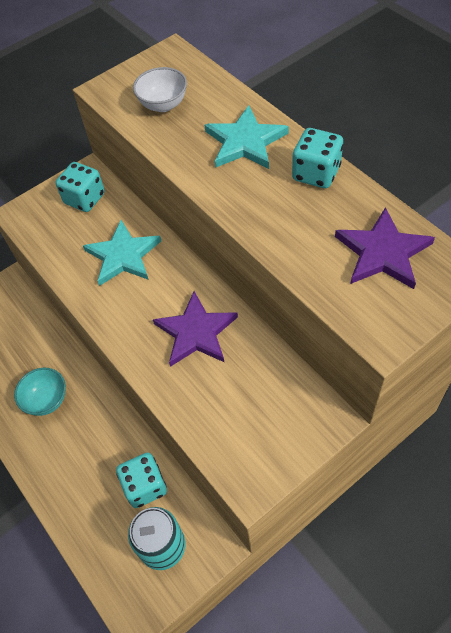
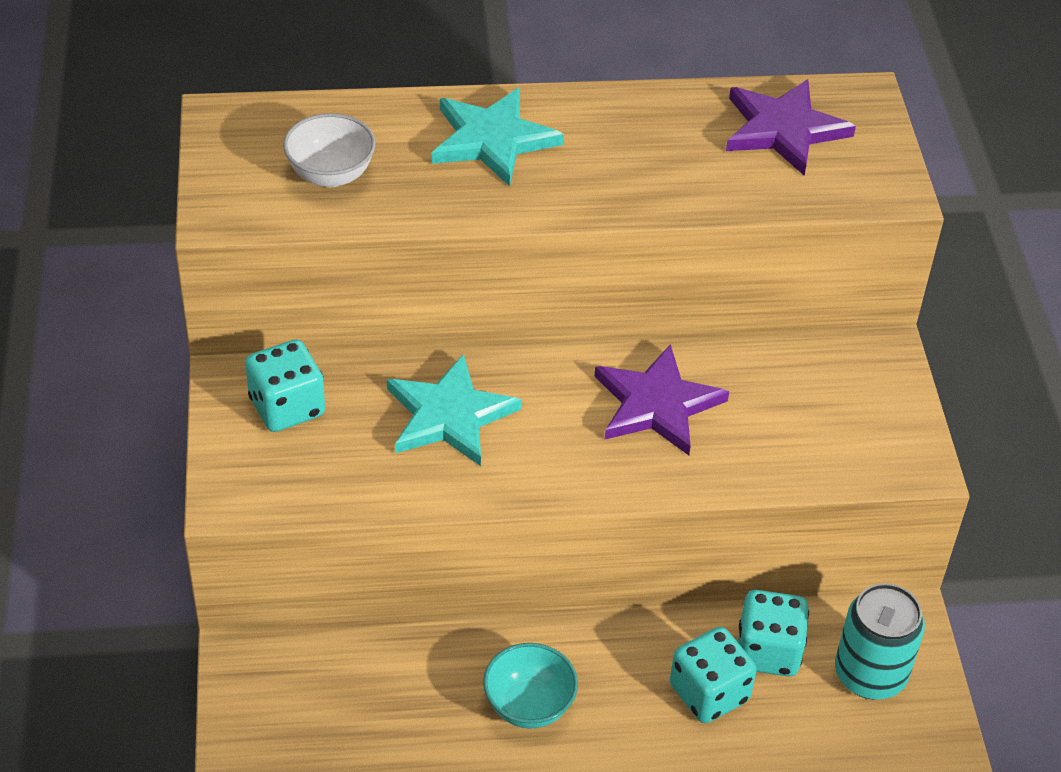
camera: 65 degrees left, 10 degrees down
turquoise dice [292,128,343,188] -> turquoise dice moved to [670,627,757,723]

